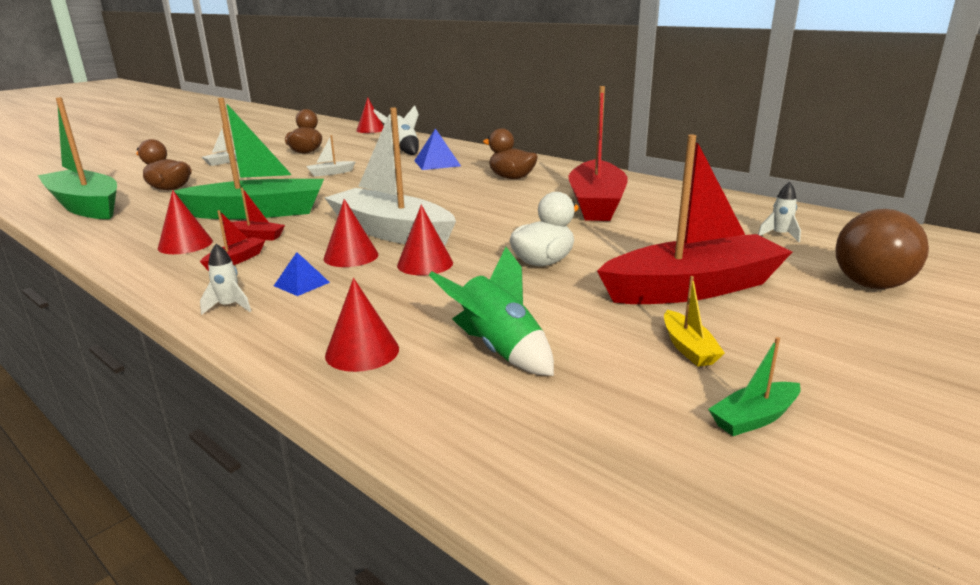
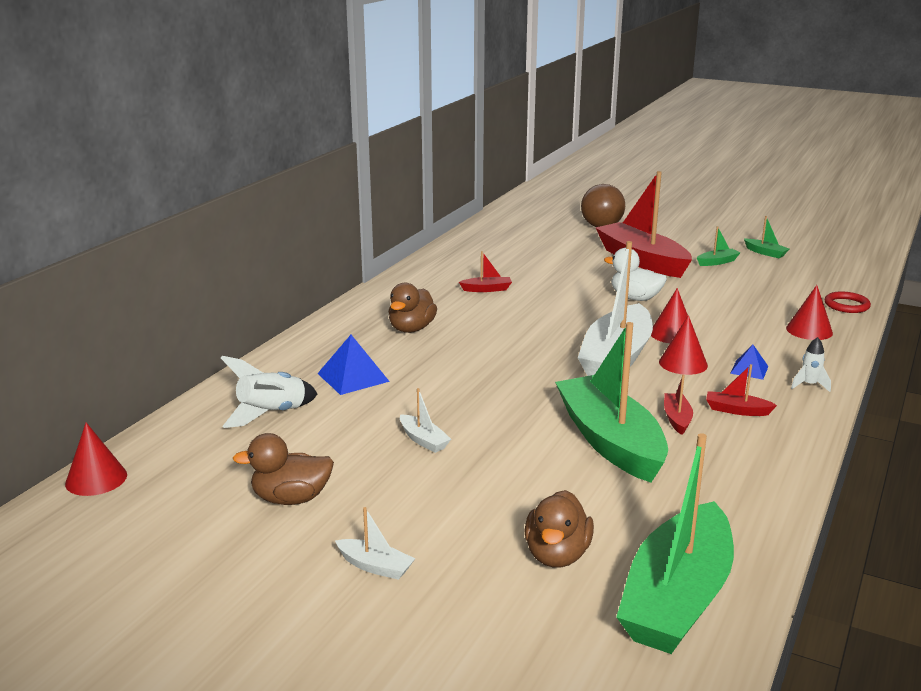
camera: 105 degrees left, 0 degrees up
red cone [158,190,213,254] -> none
green rocket [429,247,554,376] -> none
red boat [569,86,628,221] -> red boat [459,251,512,292], size x0.40
yellow boat [664,276,725,367] -> green boat [697,226,740,266]
white rocket [758,182,801,242] -> none
none -> red ring [824,291,871,313]

